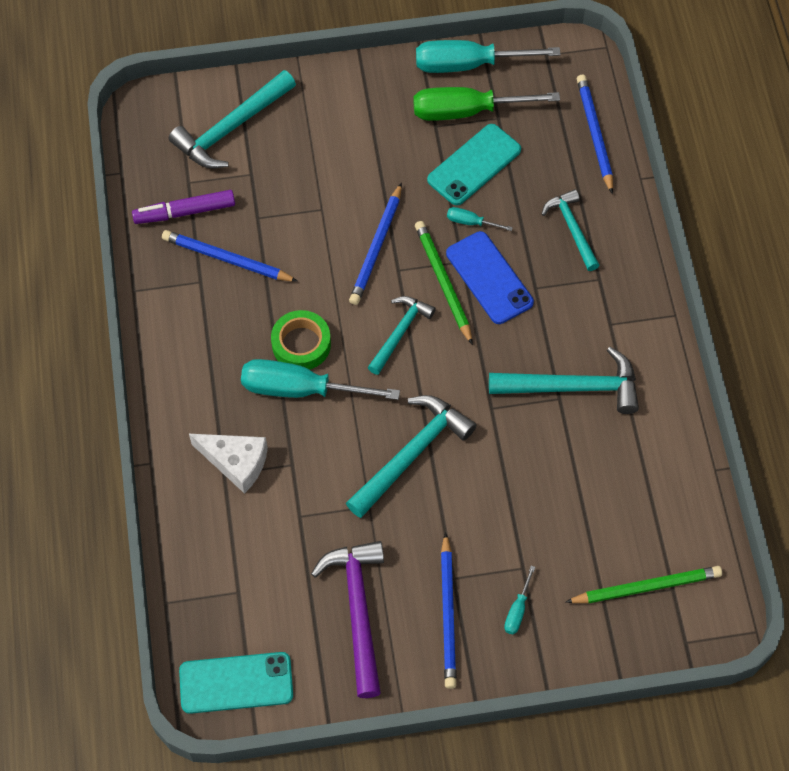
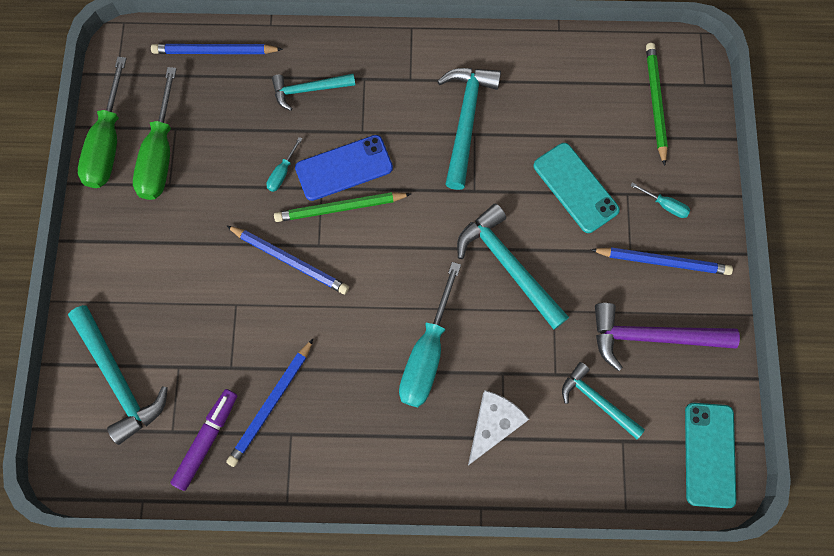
camera: 80 degrees left, 10 degrees up
purple marker [132,190,235,224] -> purple marker turned 150 degrees counterclockwise [170,389,237,491]
green tape [271,310,331,370] -> none
turquoise hammer [367,296,436,375] -> turquoise hammer moved to [562,362,645,439]
turquoise screwdriver [416,40,561,73] -> green screwdriver [78,57,127,188]
turquoise phone [427,124,521,205] -> turquoise phone moved to [533,143,620,233]

